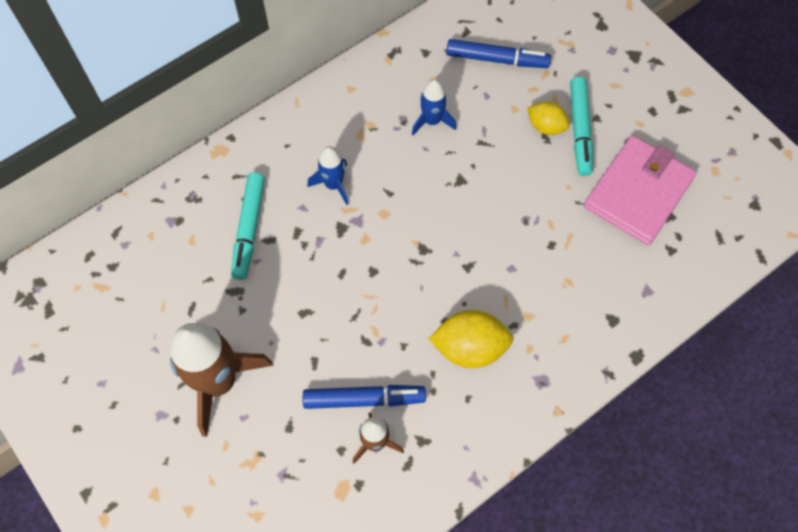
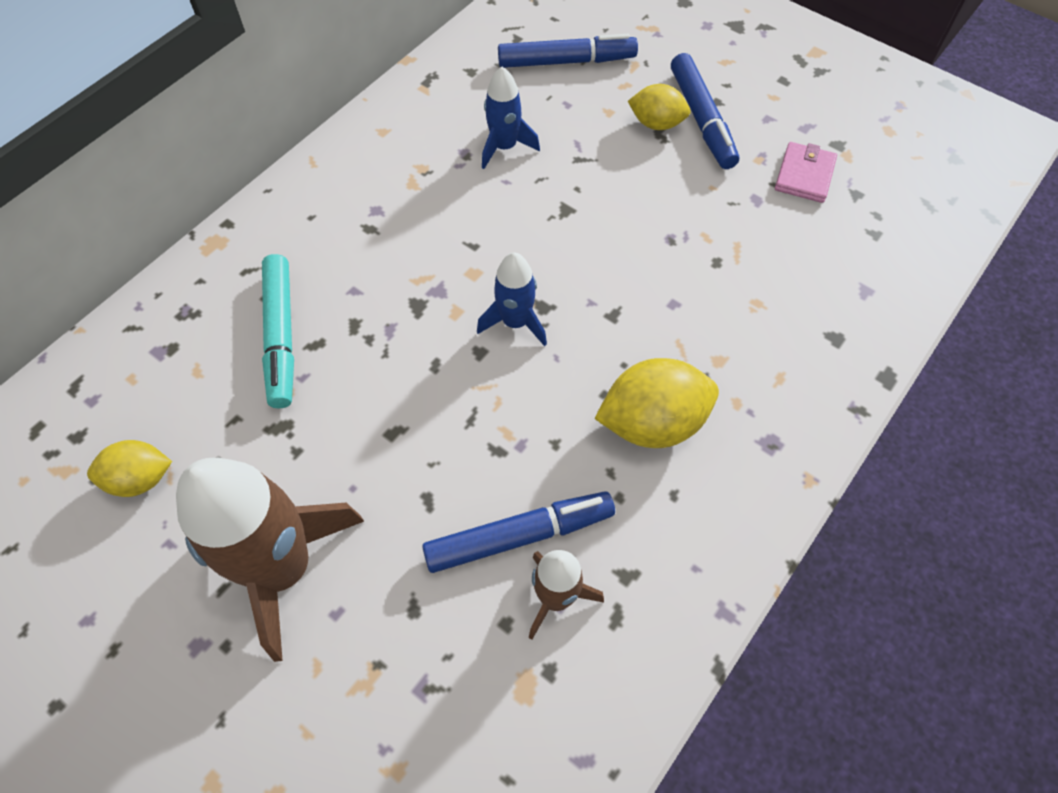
camera: 15 degrees left, 5 degrees down
blue rocket [307,146,348,205] -> blue rocket moved to [477,253,547,346]
turquoise marker [570,77,593,176] -> blue marker [671,53,739,169]
pink wallet [584,136,696,245] -> pink wallet [775,142,837,203], size x0.48
none -> yellow lemon [87,440,172,497]

